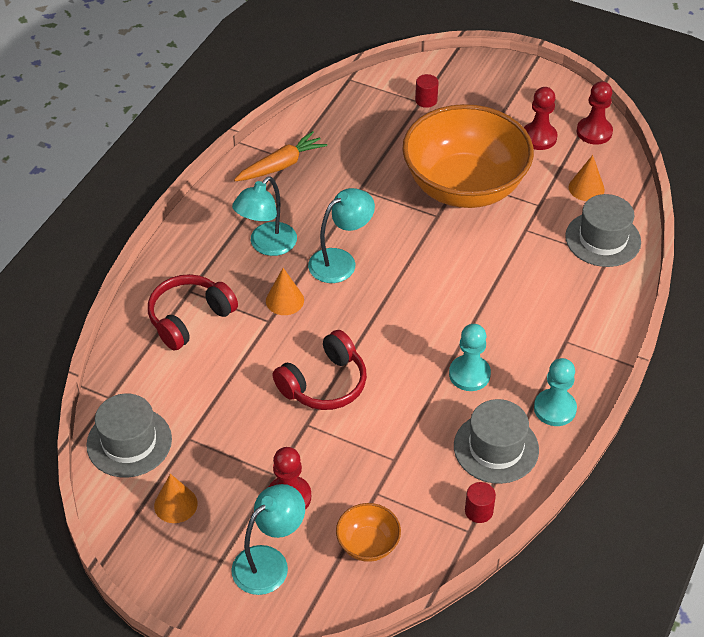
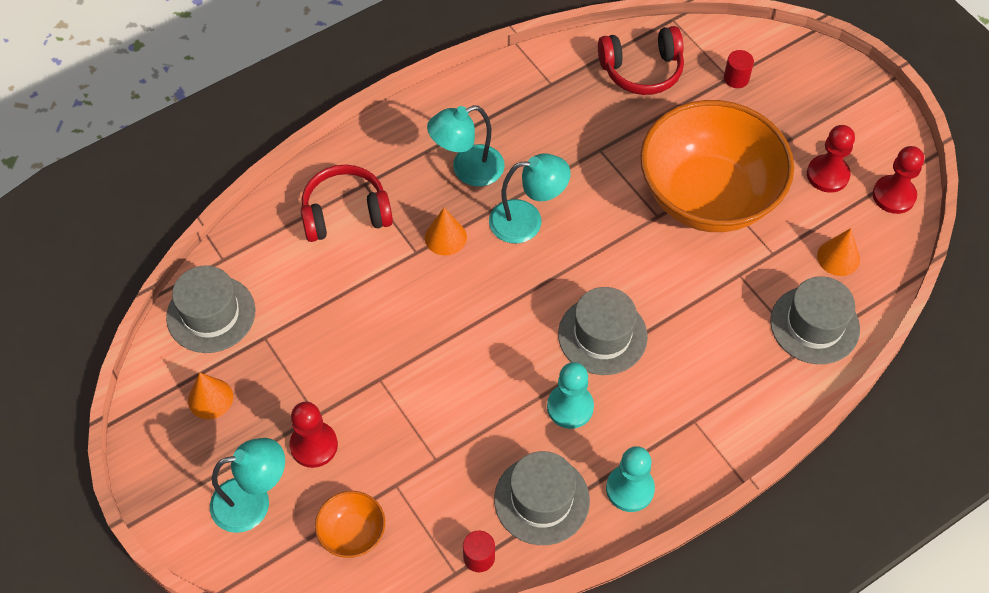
camera: 30 degrees right, 10 degrees up
orange carrot [234,131,327,181] -> none
red headphones [273,330,367,410] -> red headphones moved to [598,26,684,95]
none -> grey hat [558,287,648,375]

